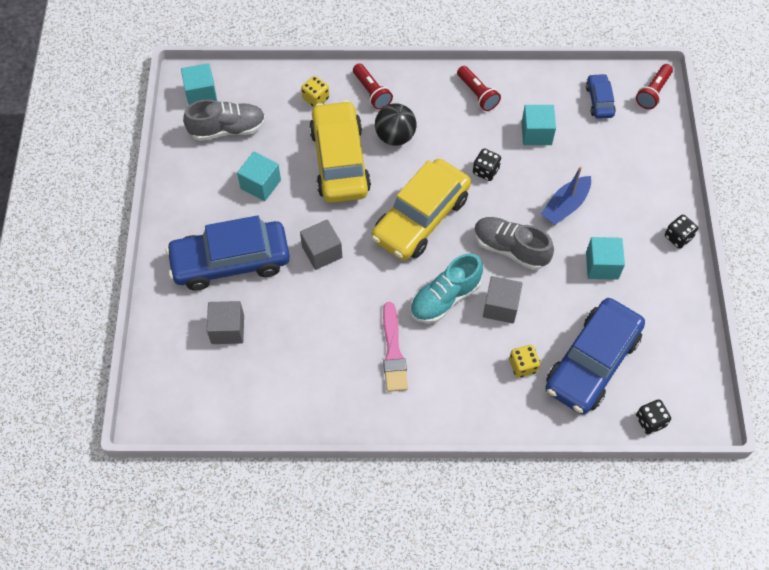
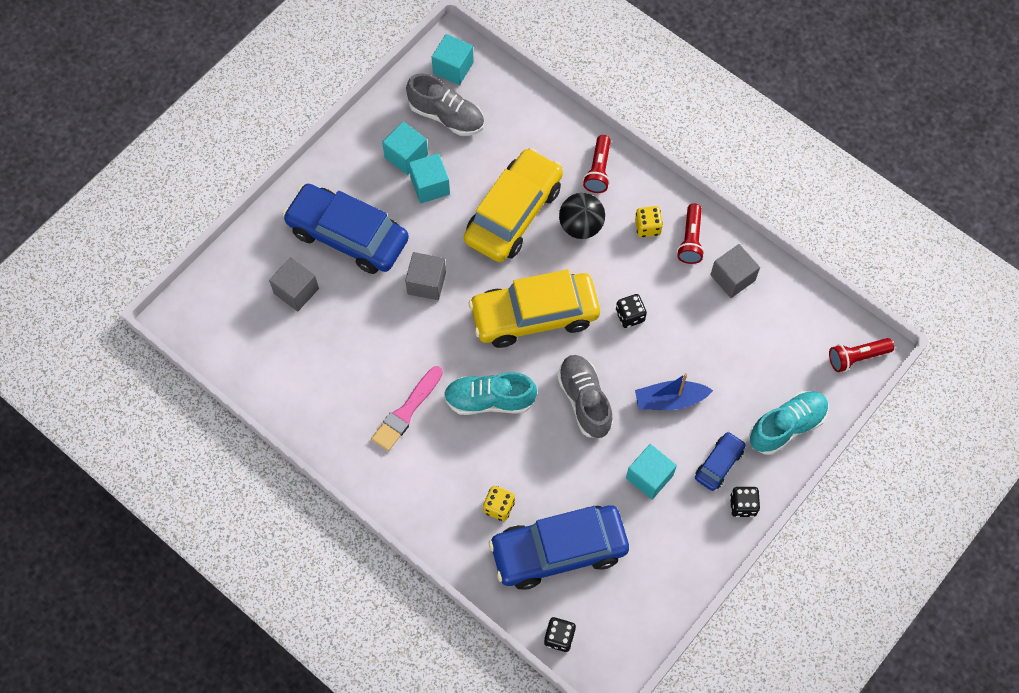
camera: 40 degrees right, 5 degrees up
yellow dice [301,76,329,107] -> yellow dice moved to [635,206,663,237]
grey cube [483,276,523,324] -> grey cube moved to [710,244,760,298]
turquoise cube [521,105,556,145] -> turquoise cube moved to [382,122,428,175]
blue car [586,74,616,119] -> blue car moved to [695,432,746,491]
none -> turquoise shoe [749,391,829,455]

